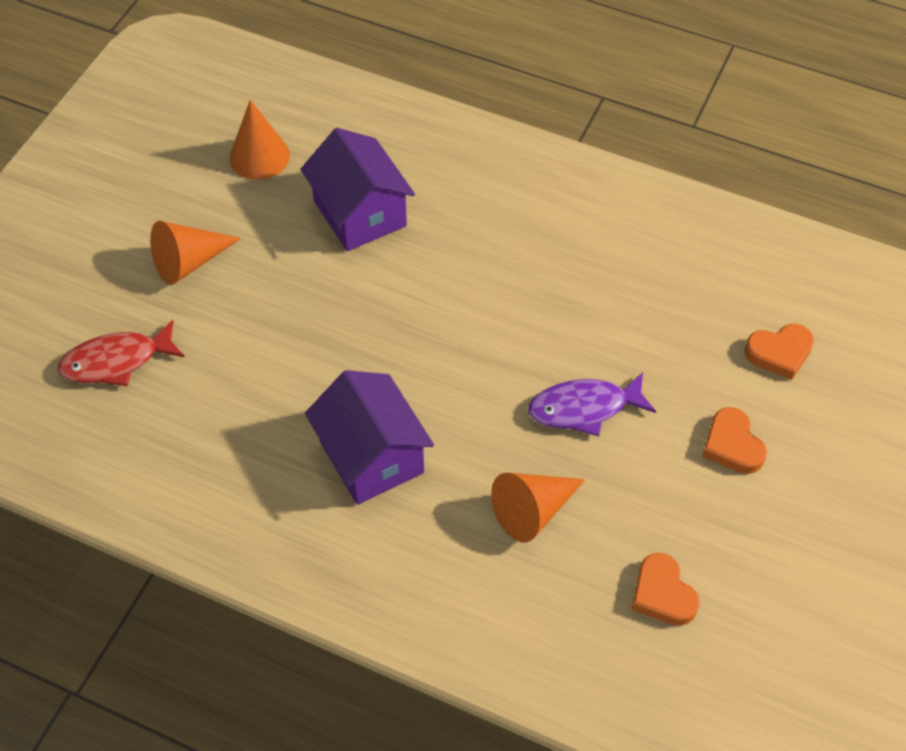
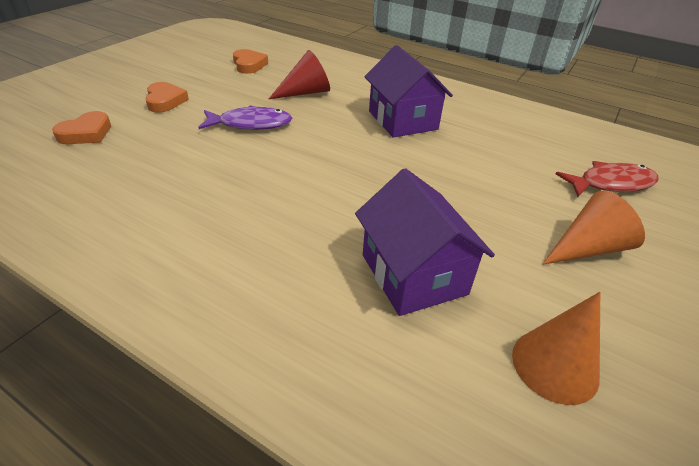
camera: 175 degrees left, 15 degrees down
orange cone [491,473,585,542] -> red cone [269,50,330,99]
orange heart [744,324,814,380] -> orange heart turned 135 degrees clockwise [52,111,111,144]

